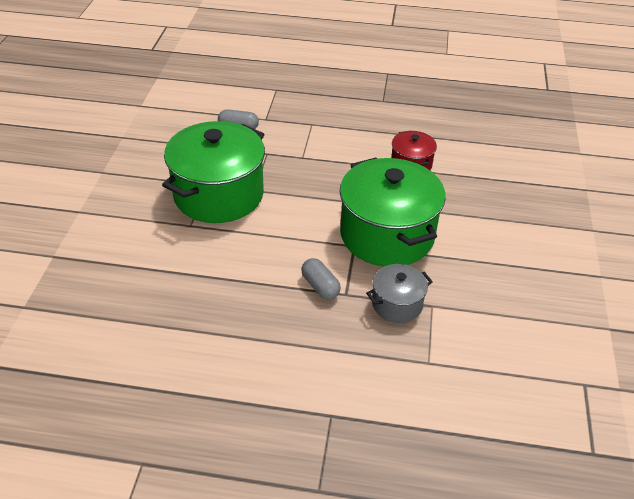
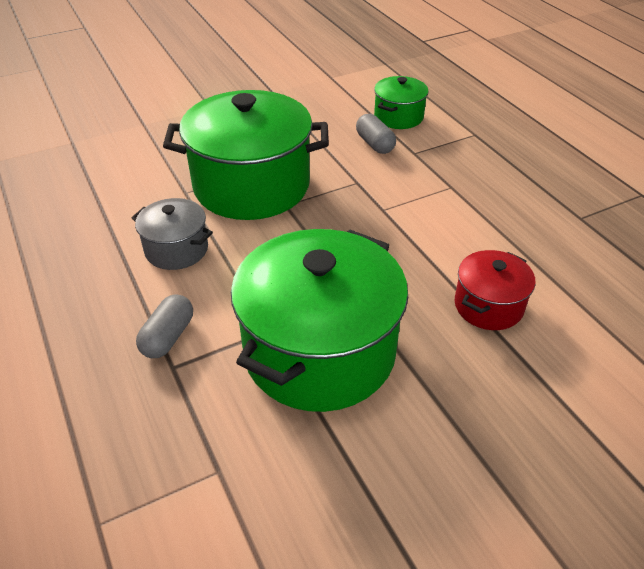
camera: 55 degrees right, 0 degrees up
grey pot [366,264,433,323] -> grey pot moved to [132,198,213,270]
none -> green pot [374,76,428,129]

